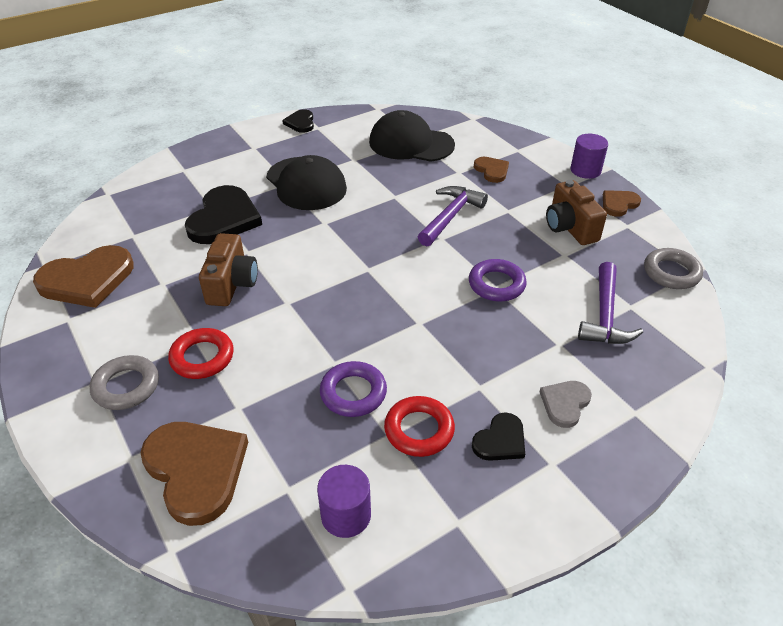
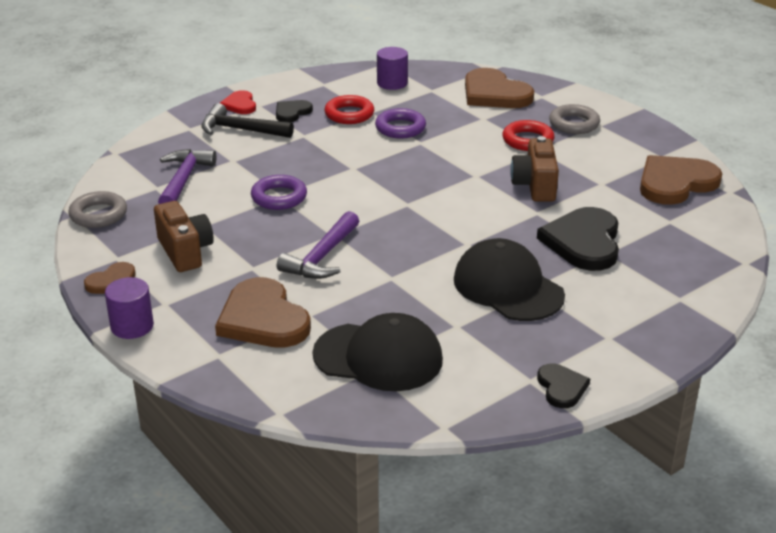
camera: 175 degrees right, 10 degrees down
brown heart [474,157,509,183] -> brown heart [215,277,311,348], size x1.90
grey heart [539,381,592,428] -> black hammer [201,103,294,138]
none -> red heart [220,90,256,114]

